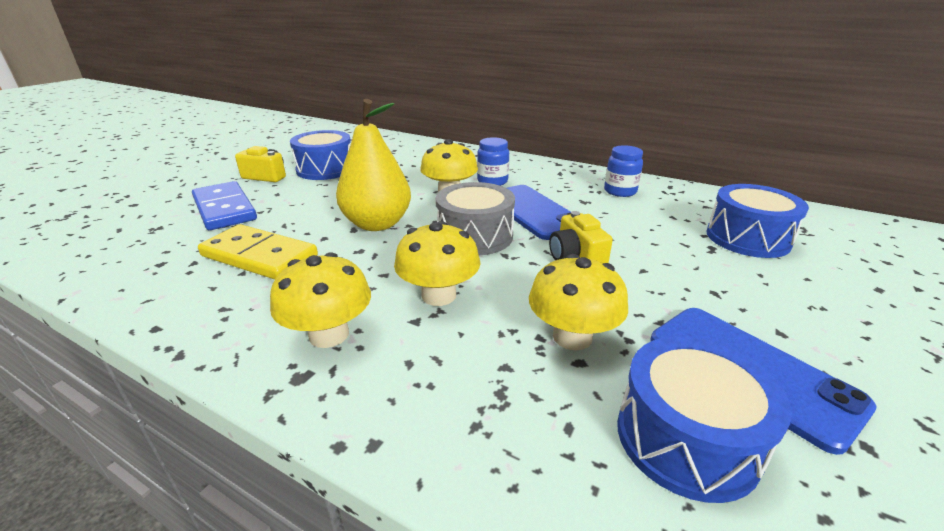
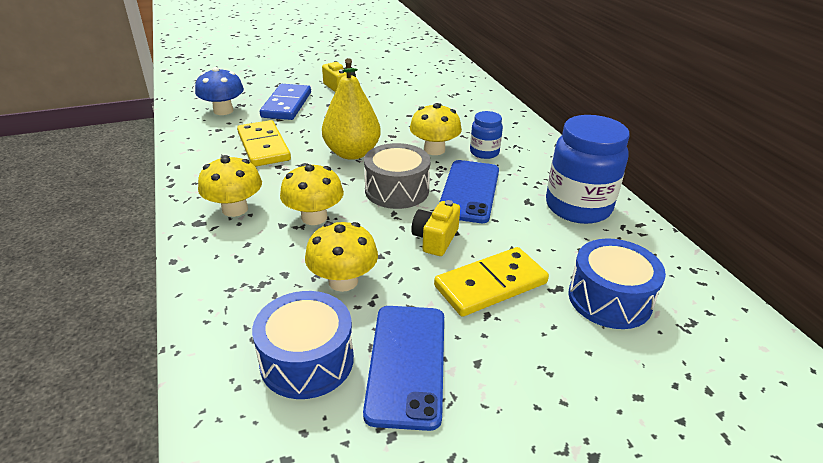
camera: 40 degrees right, 5 degrees up
blue drum [290,130,351,180] -> none
blue jar [604,145,643,197] -> blue jar [546,115,630,224], size x1.94
none -> blue mushroom [195,67,244,115]
none -> yellow domino [434,247,549,317]

